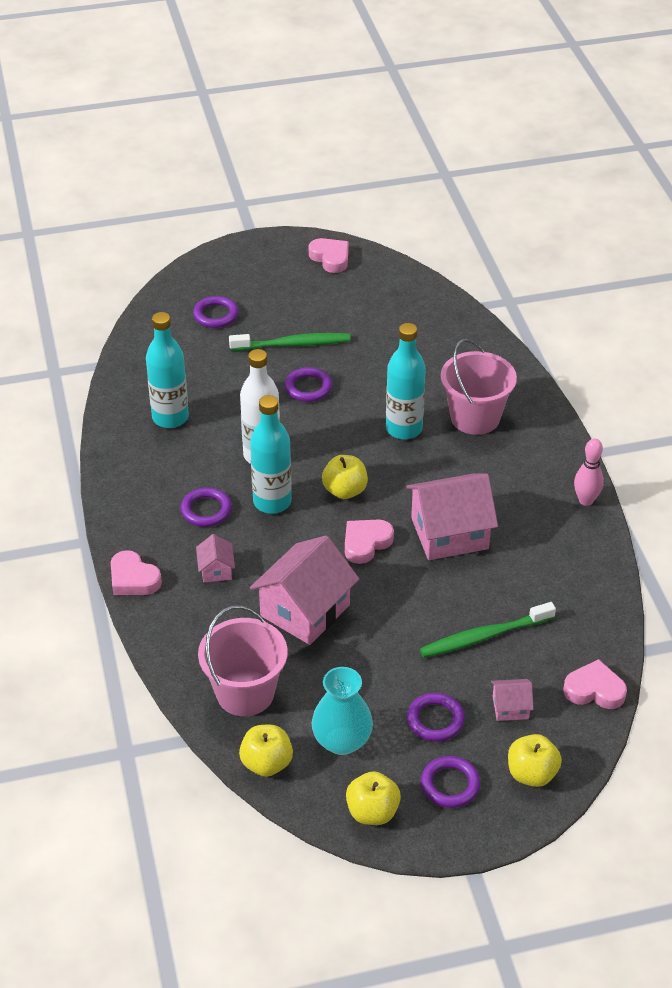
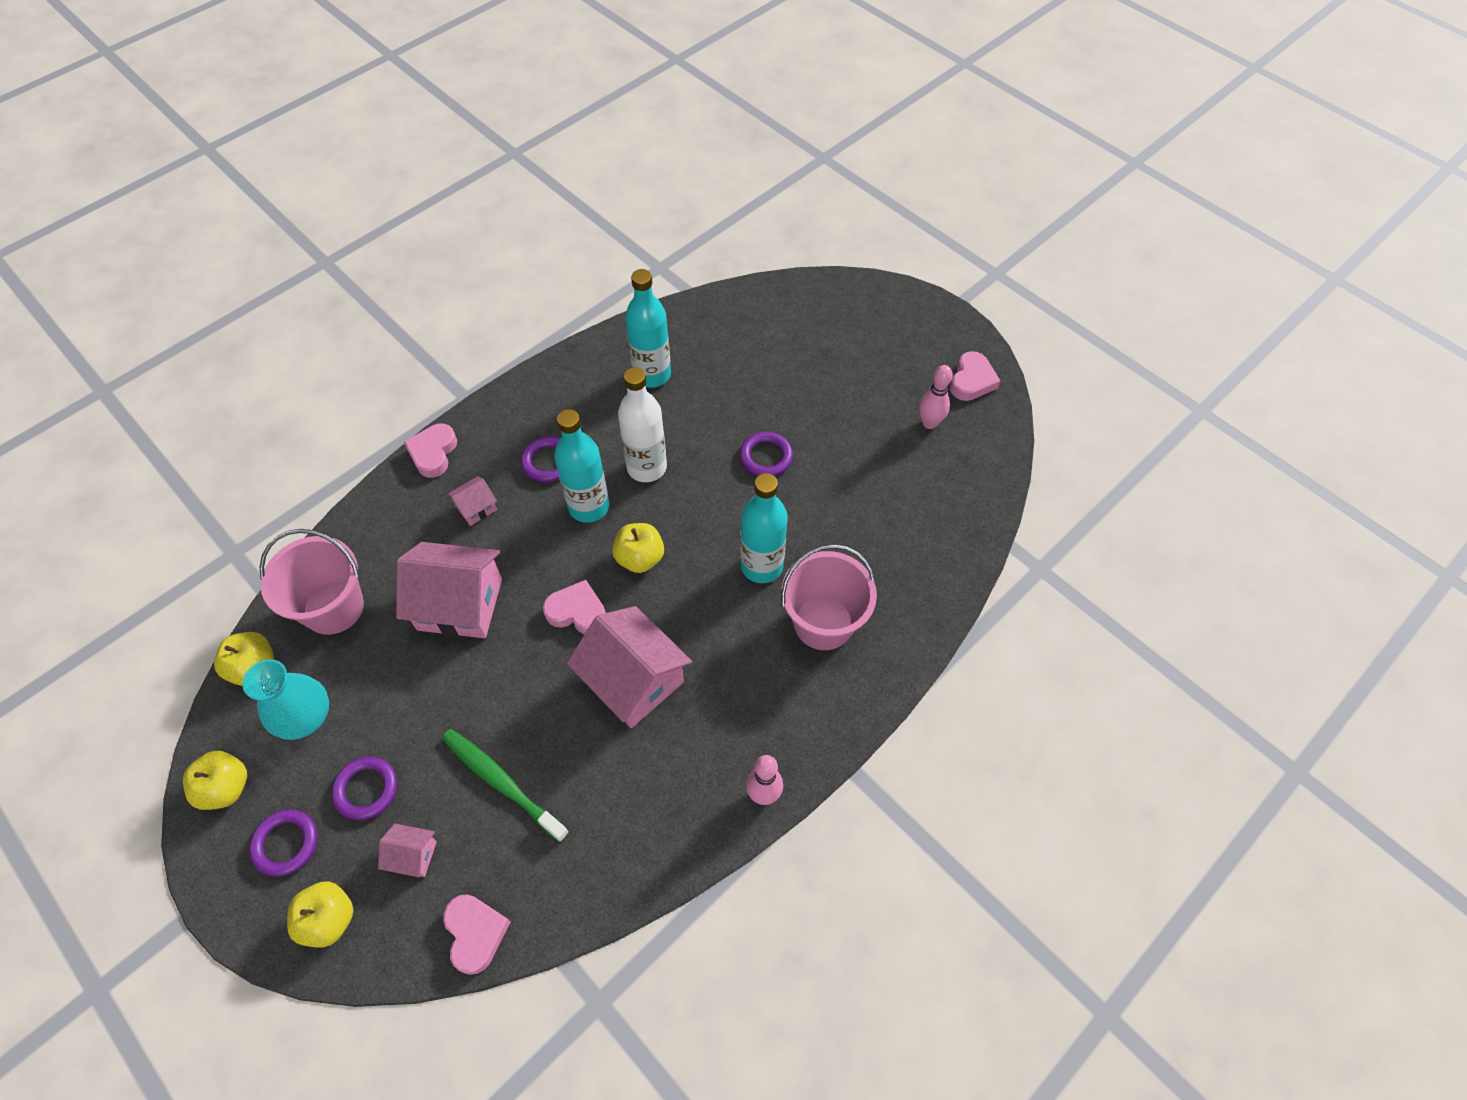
camera: 60 degrees right, 15 degrees up
purple ring [193,296,239,328] -> none
green toothbrush [229,333,351,351] -> none
pink house [491,679,534,721] -> pink house turned 45 degrees counterclockwise [378,824,437,877]
none -> pink bowling pin [919,365,953,429]

